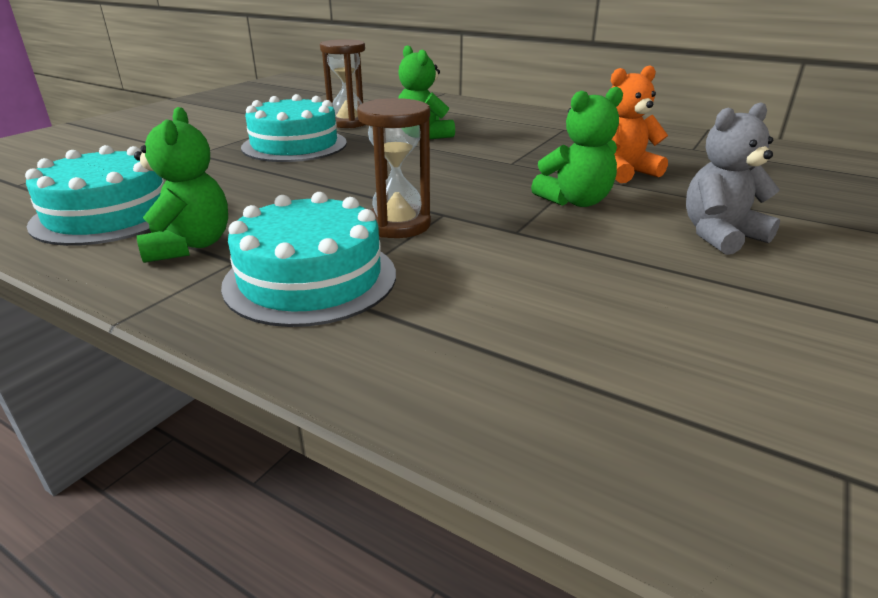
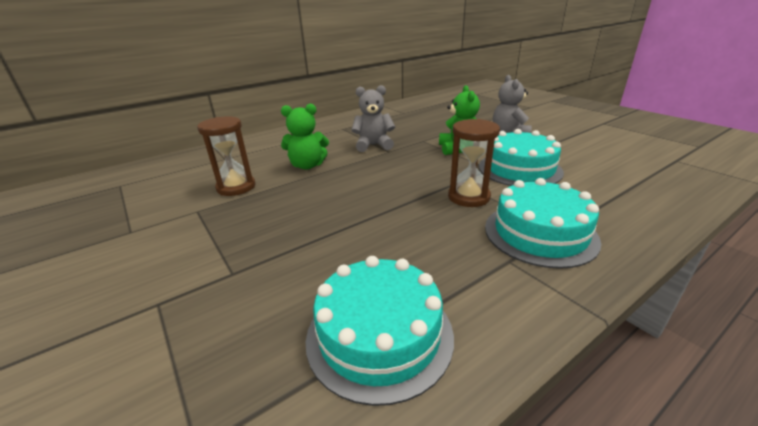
camera: 65 degrees left, 0 degrees up
green teddy bear [134,107,228,263] -> none
turquoise cake [241,94,347,162] -> turquoise cake moved to [479,129,564,186]
orange teddy bear [611,65,668,183] -> none
none -> grey teddy bear [352,85,395,152]

